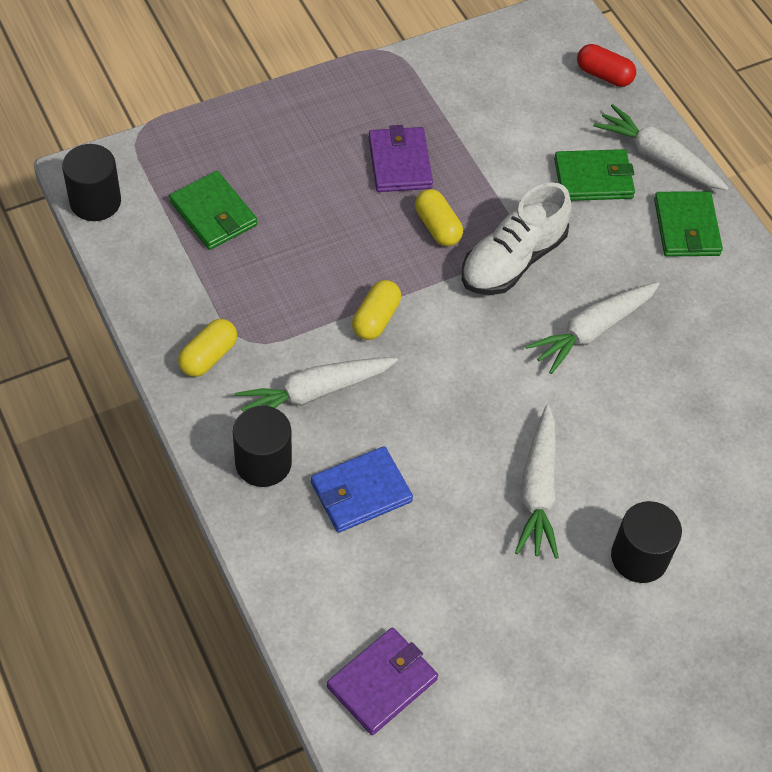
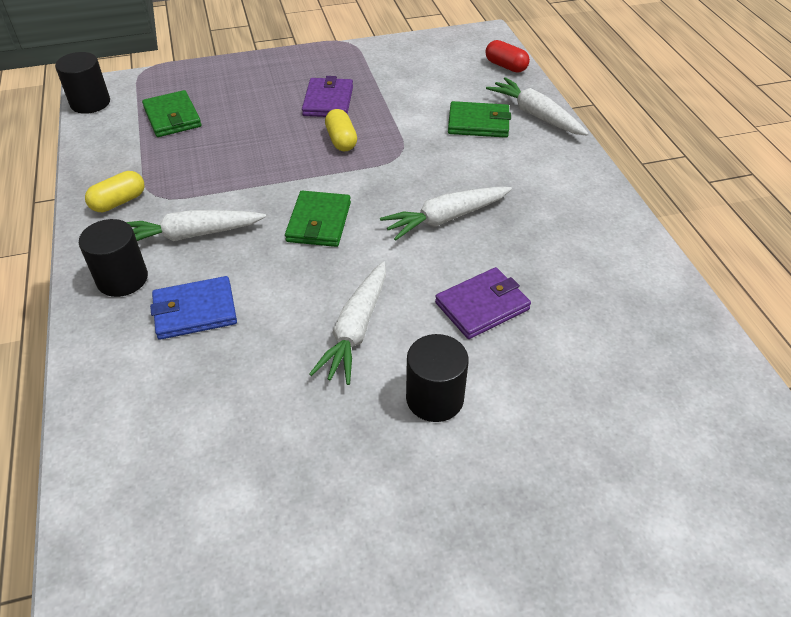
camera: 15 degrees right, 10 degrees down
purple wallet [327,627,438,735] -> purple wallet moved to [435,267,531,339]
yellow capsule [352,280,401,340] -> none
white shoe [462,182,571,295] -> none
green wallet [654,191,723,256] -> green wallet moved to [285,191,351,247]

